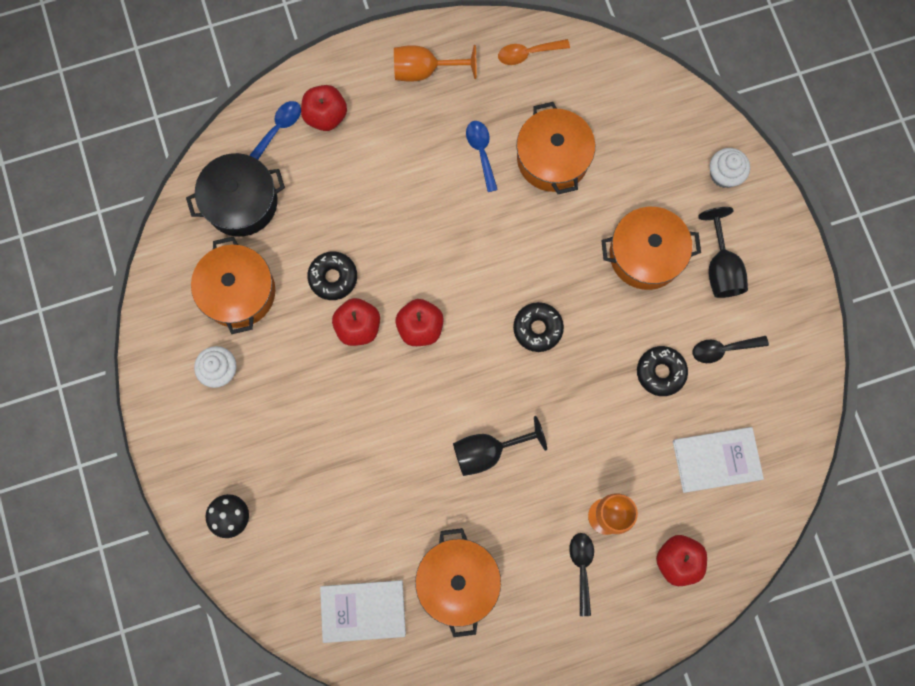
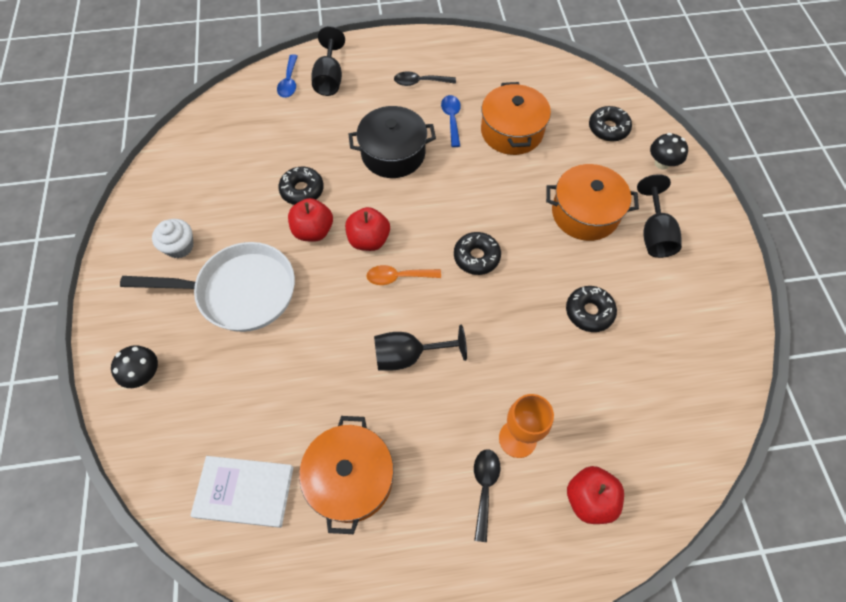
camera: 10 degrees right, 15 degrees down
black pot [186,153,285,237] -> black pot moved to [349,106,436,178]
orange pot [191,236,275,334] -> none
blue spoon [249,101,301,160] -> blue spoon turned 135 degrees clockwise [277,54,298,98]
red apple [301,85,347,131] -> black goblet [311,26,345,96]
orange goblet [394,45,477,82] -> none
orange spoon [498,39,570,65] -> orange spoon moved to [367,265,441,285]
white book [673,427,764,493] -> none
black spoon [693,336,769,363] -> black spoon moved to [394,71,456,86]
white cupcake [710,148,750,188] -> black mushroom [650,133,688,170]
none -> white pan [120,242,295,332]
none -> black donut [589,106,632,142]

